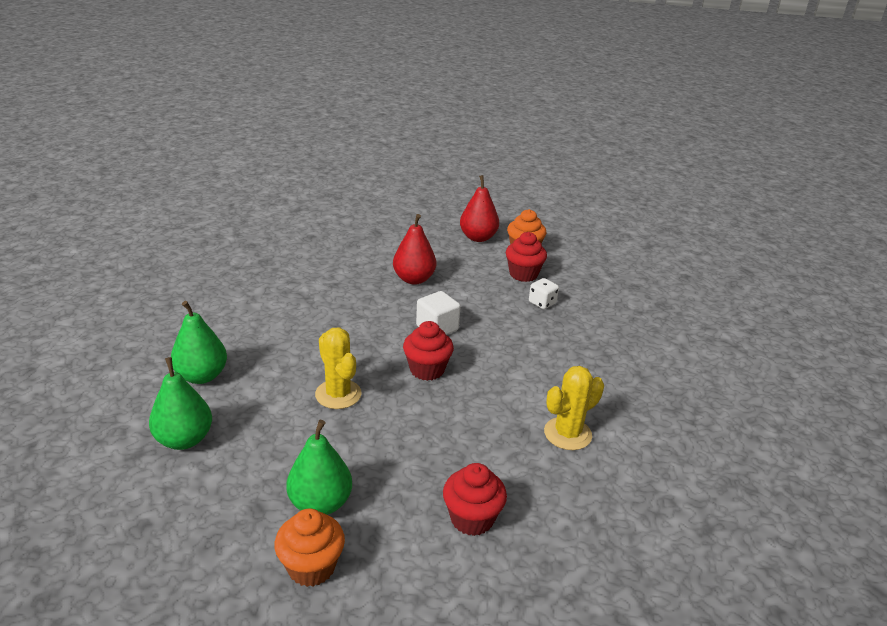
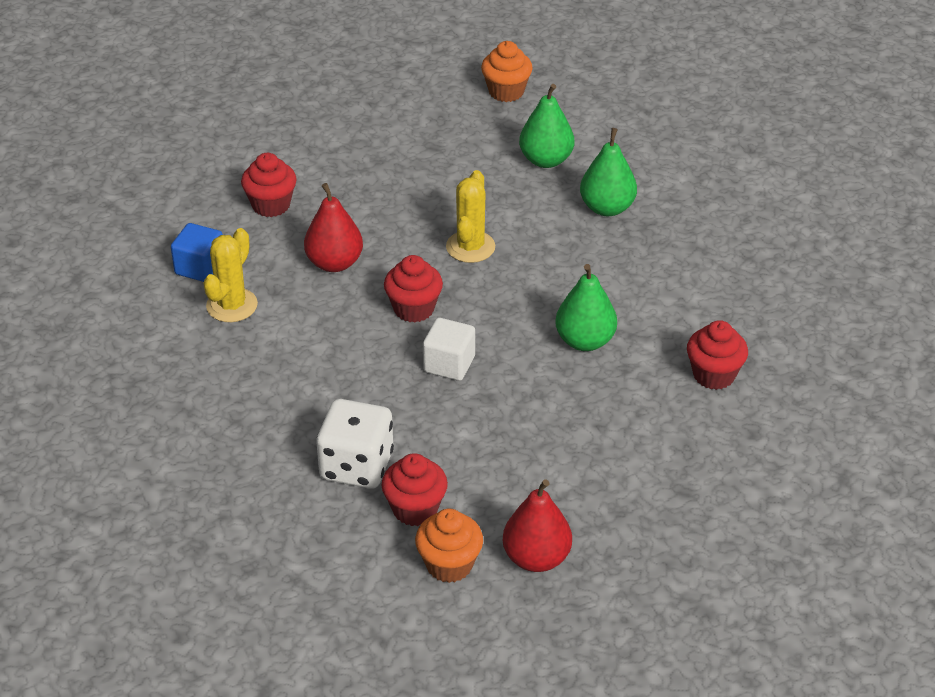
camera: 150 degrees right, 10 degrees up
orange cupcake [274,508,345,587] -> orange cupcake moved to [481,41,533,102]
green pear [286,420,352,515] -> green pear moved to [555,264,617,351]
yellow cactus [315,327,362,409] -> yellow cactus turned 75 degrees clockwise [446,170,495,263]
red pear [393,214,436,285] -> red pear moved to [304,183,363,272]
white dice [529,278,559,309] -> white dice [316,399,394,489], size x1.97
none -> blue cube [171,223,223,282]
none -> red cupcake [687,320,748,390]

